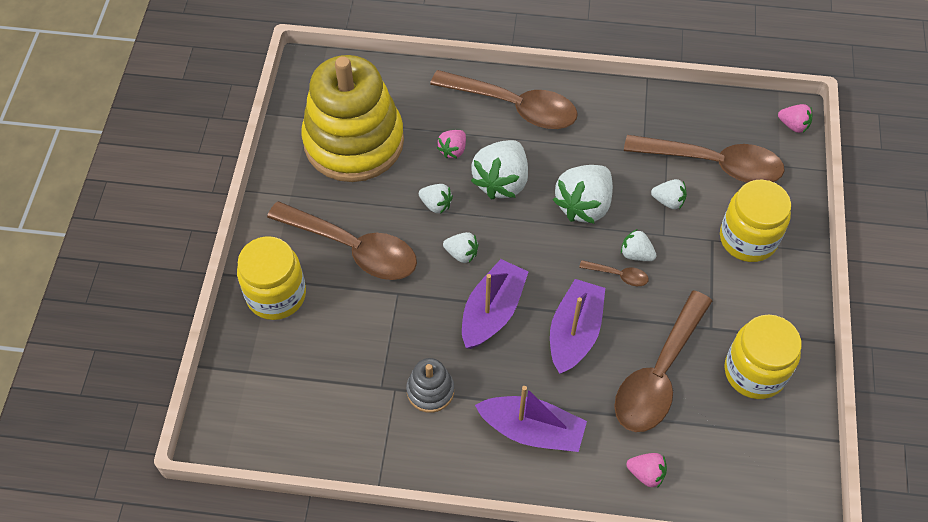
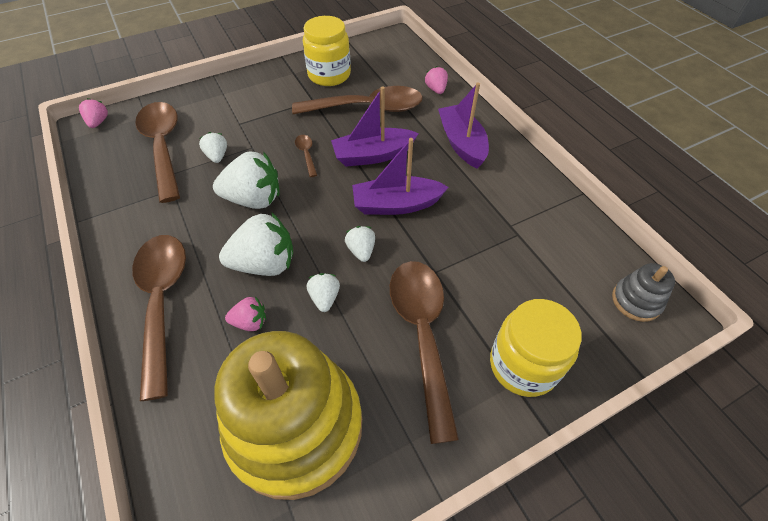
camera: 125 degrees left, 5 degrees down
grey stacking toy [406,358,454,413] -> grey stacking toy moved to [612,263,675,322]
white strawberry [621,229,656,261] -> none
yellow jar [720,180,791,262] -> none

